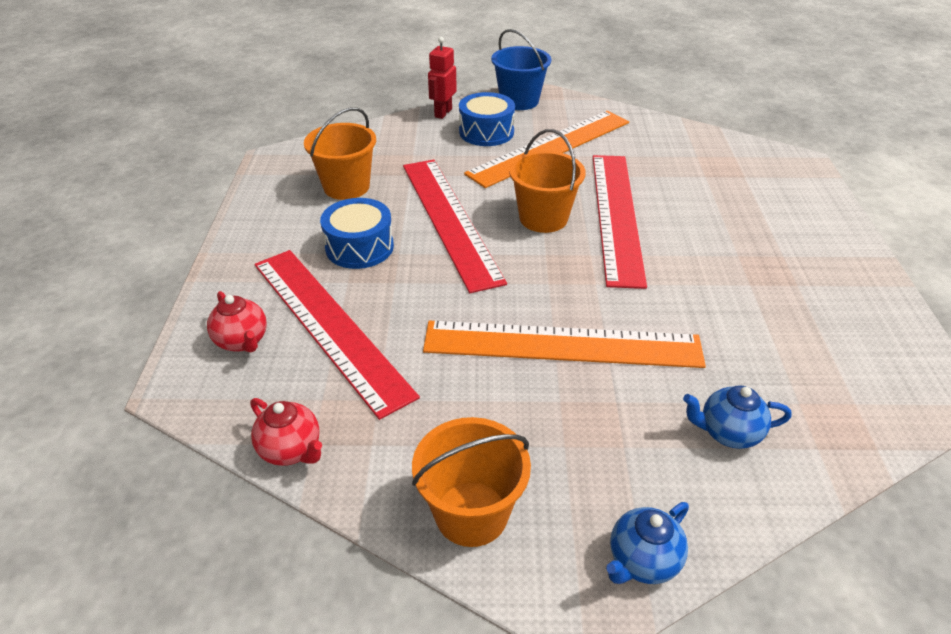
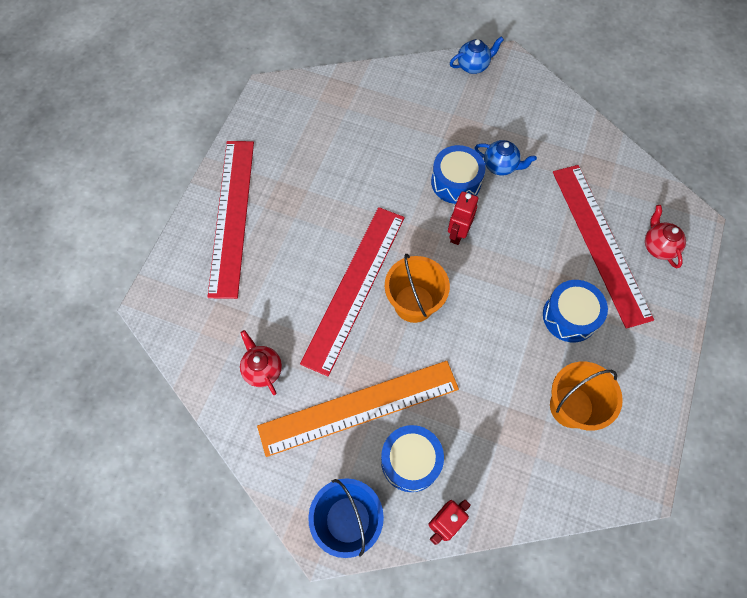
camera: 160 degrees left, 25 degrees up
red teapot [250,398,322,466] -> red teapot moved to [240,330,282,395]
red ruler [403,160,507,293] -> red ruler moved to [207,141,254,299]
orange bucket [412,417,531,547] -> none
orange ruler [423,321,706,368] -> blue drum [431,145,485,204]
blue teapot [683,385,792,449] -> blue teapot moved to [474,140,537,175]
none -> red robot [448,191,478,245]

